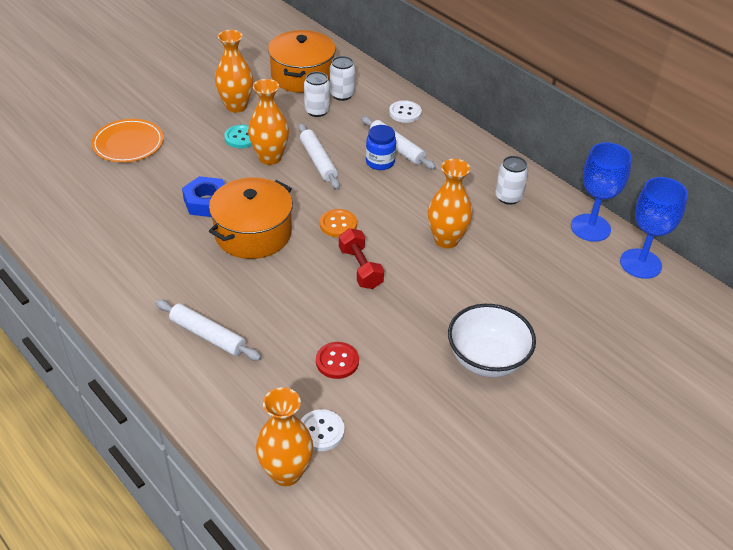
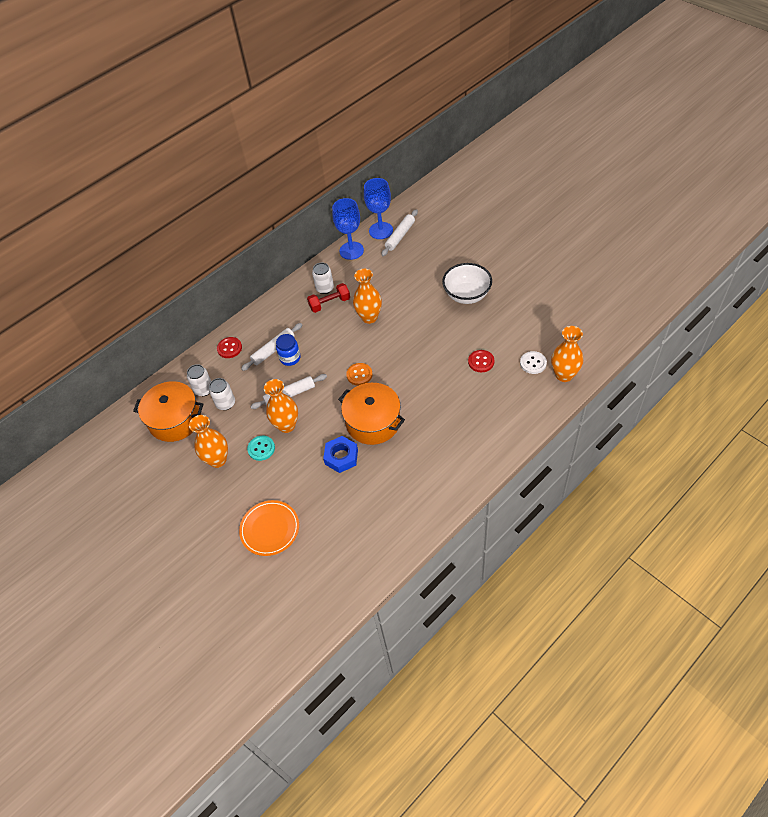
camera: 85 degrees left, 10 degrees up
white rolling pin [156,300,261,361] -> white rolling pin moved to [381,209,418,256]
red dumbbell [339,228,384,289] -> red dumbbell moved to [307,283,350,313]
white button [389,100,422,123] -> red button [217,337,242,358]

